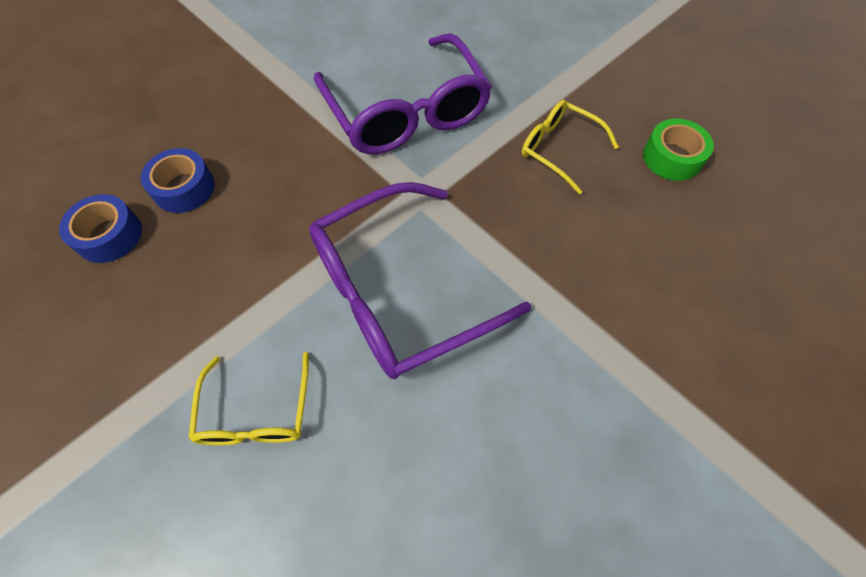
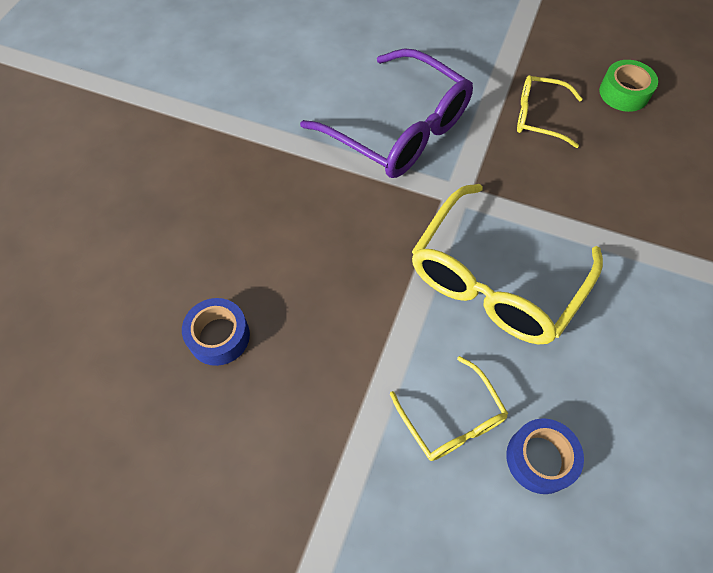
camera: 25 degrees left, 0 degrees up
blue tape [141,148,215,213] -> blue tape moved to [506,418,584,494]
purple glasses [309,182,531,379] -> yellow glasses [412,184,603,344]

